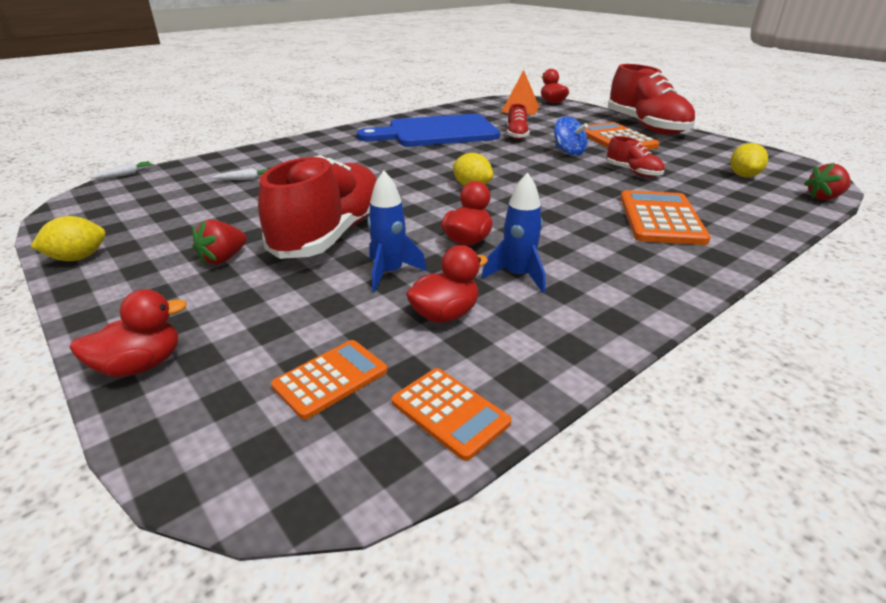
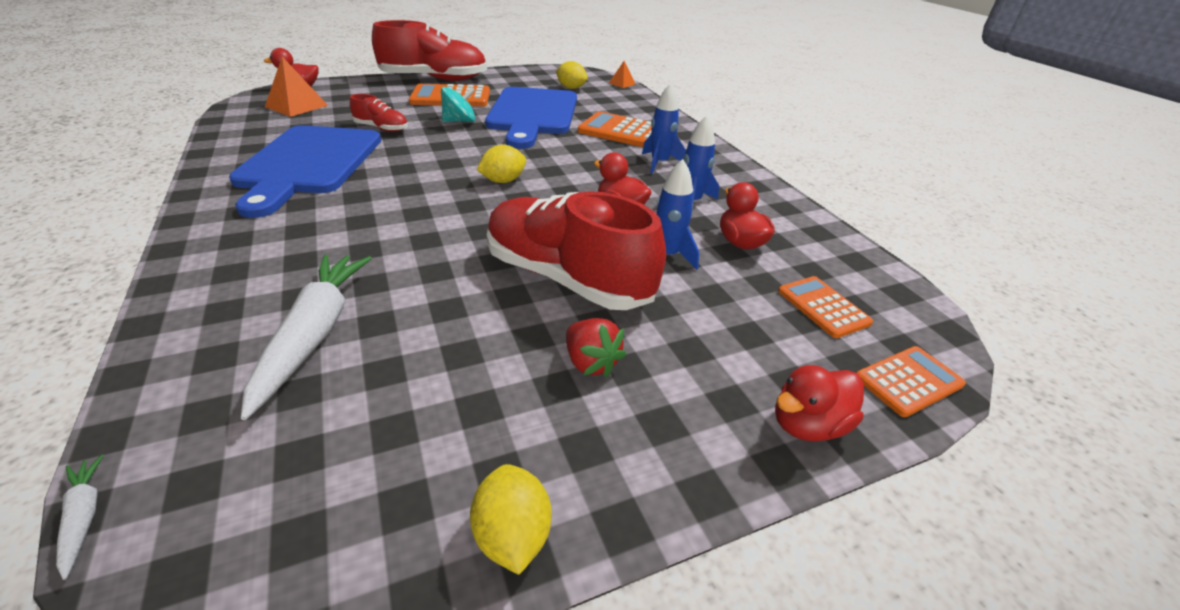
camera: 75 degrees left, 5 degrees up
red duck [70,289,187,377] -> red duck turned 105 degrees counterclockwise [775,365,864,442]
white carrot [212,168,269,180] -> white carrot [241,254,372,420], size x2.34
orange calculator [391,368,512,461] -> orange calculator moved to [857,346,966,417]
blue spinning top [554,116,588,156] -> turquoise spinning top [441,87,475,122]
red shoe [607,136,665,177] -> blue cutting board [485,87,577,149]
red strawberry [804,163,851,200] -> orange pyramid [609,61,636,88]
none -> blue rocket [642,83,686,174]

